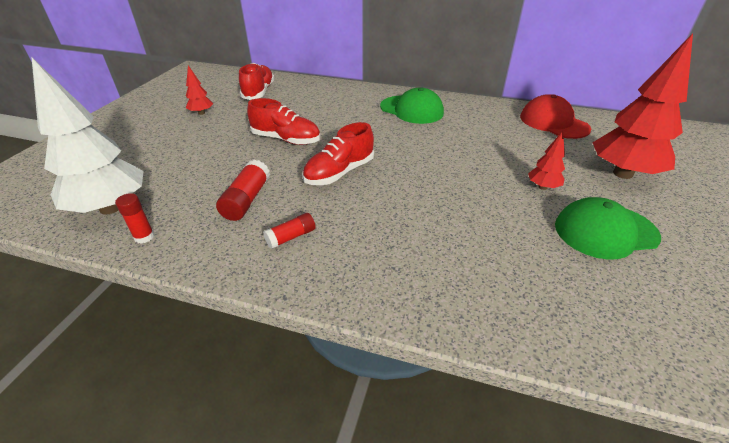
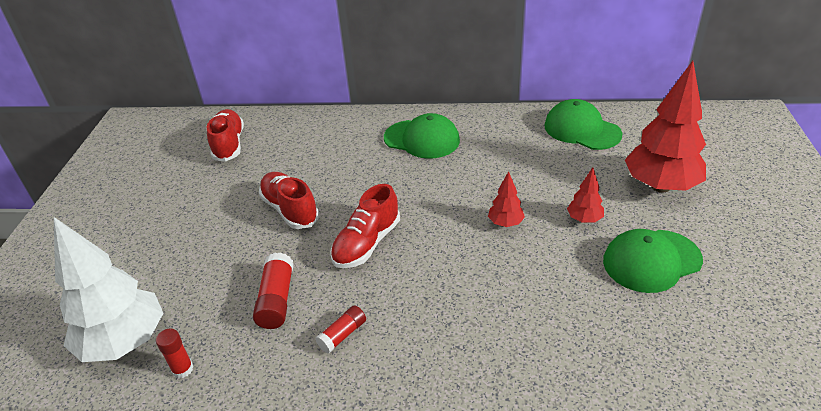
camera: 10 degrees left, 0 degrees up
red tree [186,65,213,115] -> red tree moved to [488,171,525,227]
red shoe [247,98,320,145] -> red shoe turned 135 degrees counterclockwise [259,172,319,229]
red cap [520,94,592,139] -> green cap [544,99,623,150]

